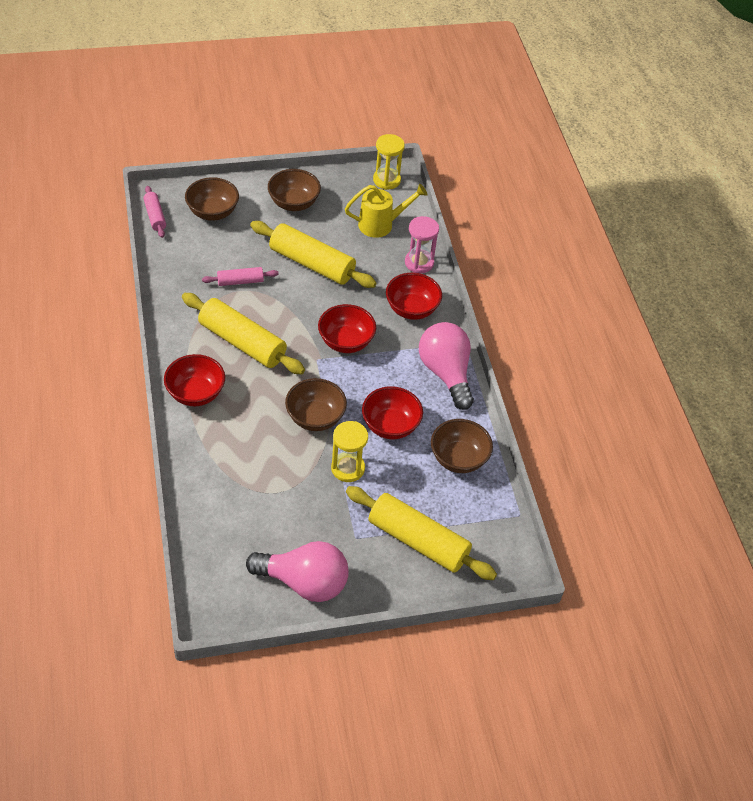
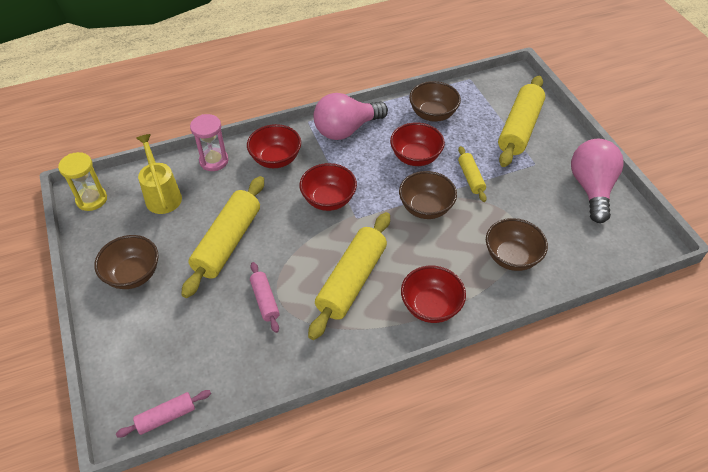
camera: 95 degrees left, 0 degrees up
brown bowl [185,177,239,221] -> brown bowl moved to [486,218,548,271]
yellow hourglass [331,421,368,482] -> yellow rolling pin [458,146,487,202]

